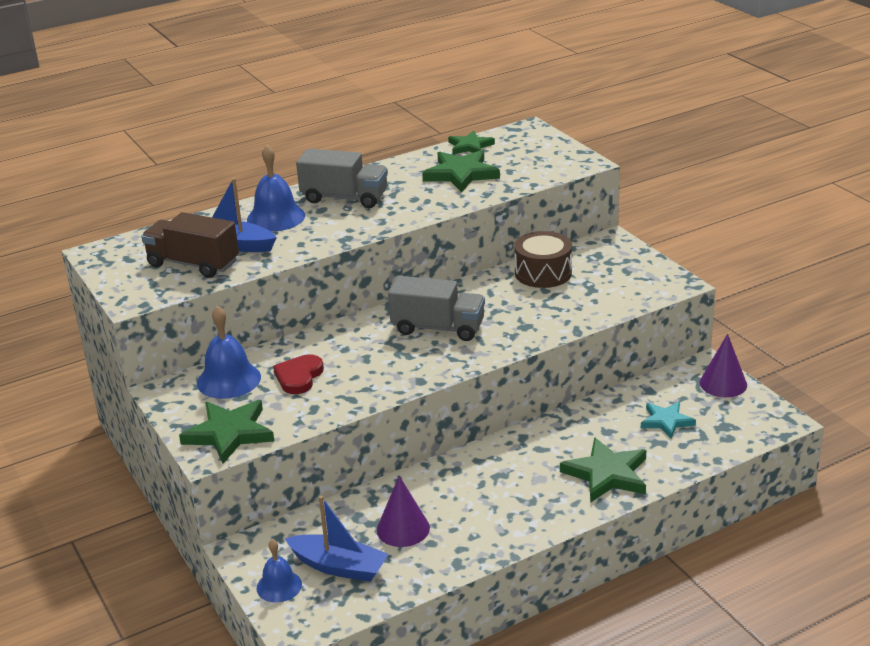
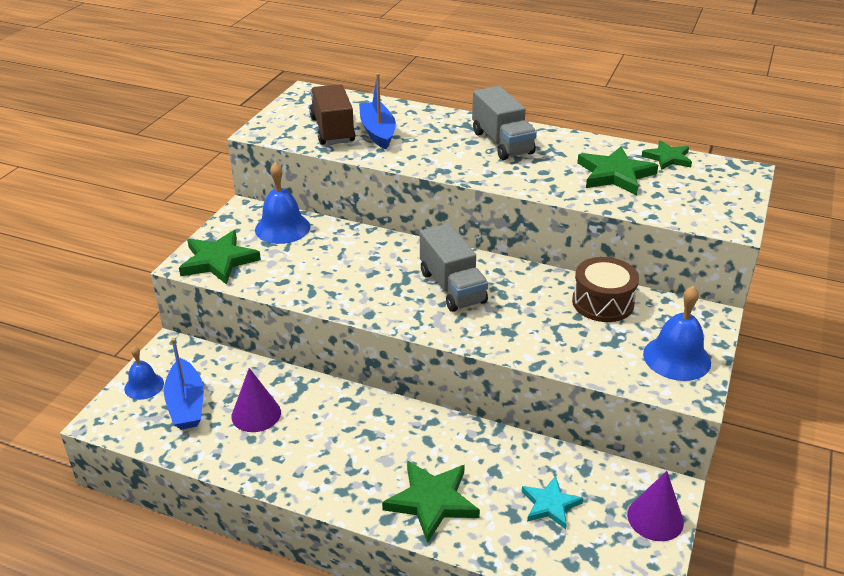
camera: 50 degrees right, 5 degrees up
blue bell [247,145,305,232] -> blue bell moved to [643,286,711,381]
red heart [273,354,324,394] -> none

